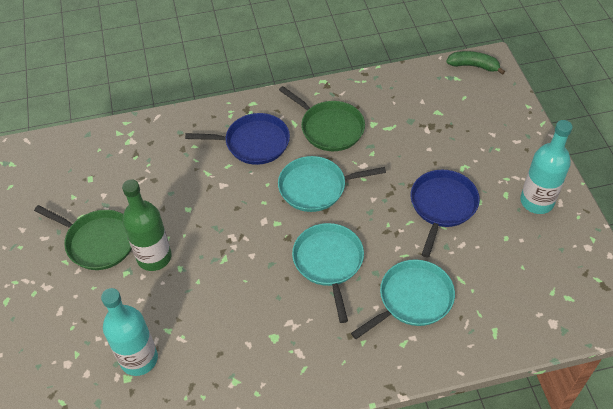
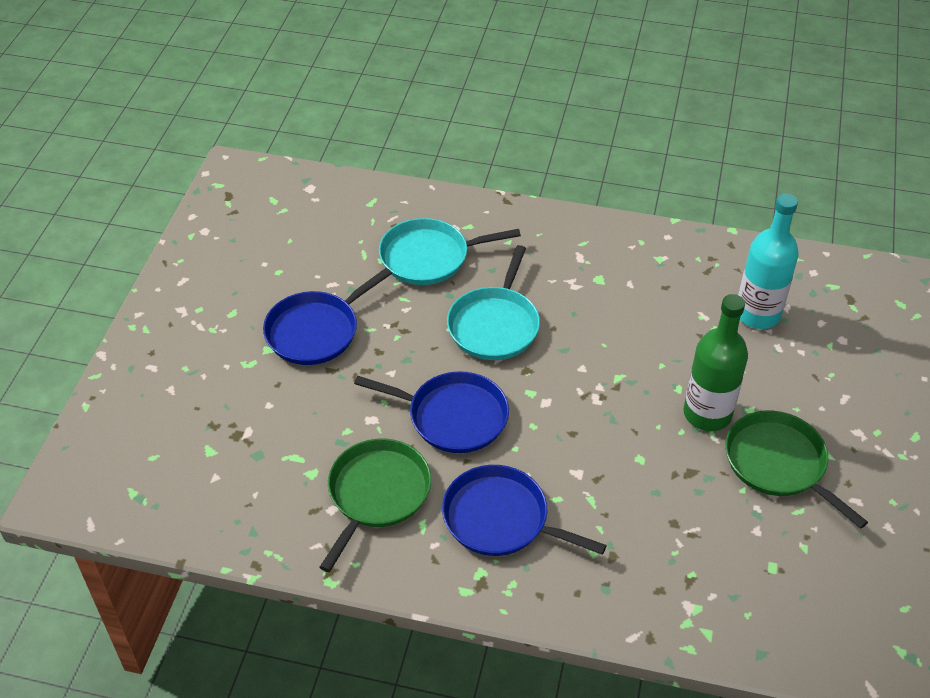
camera: 155 degrees left, 5 degrees down
turquoise pan [278,156,386,212] -> blue pan [354,371,509,453]
green pan [279,86,365,151] -> green pan turned 45 degrees clockwise [319,439,431,572]
green banana [446,51,505,75] -> none
turquoise bottle [520,120,573,214] -> none

